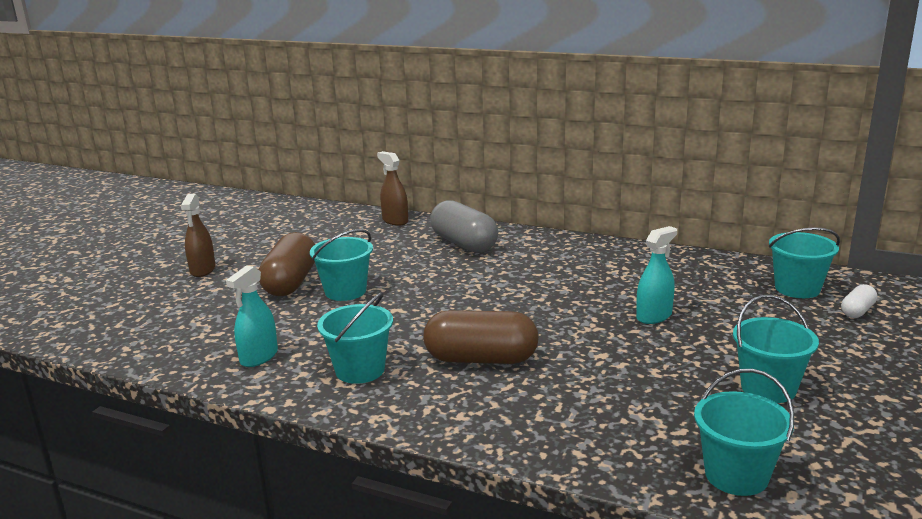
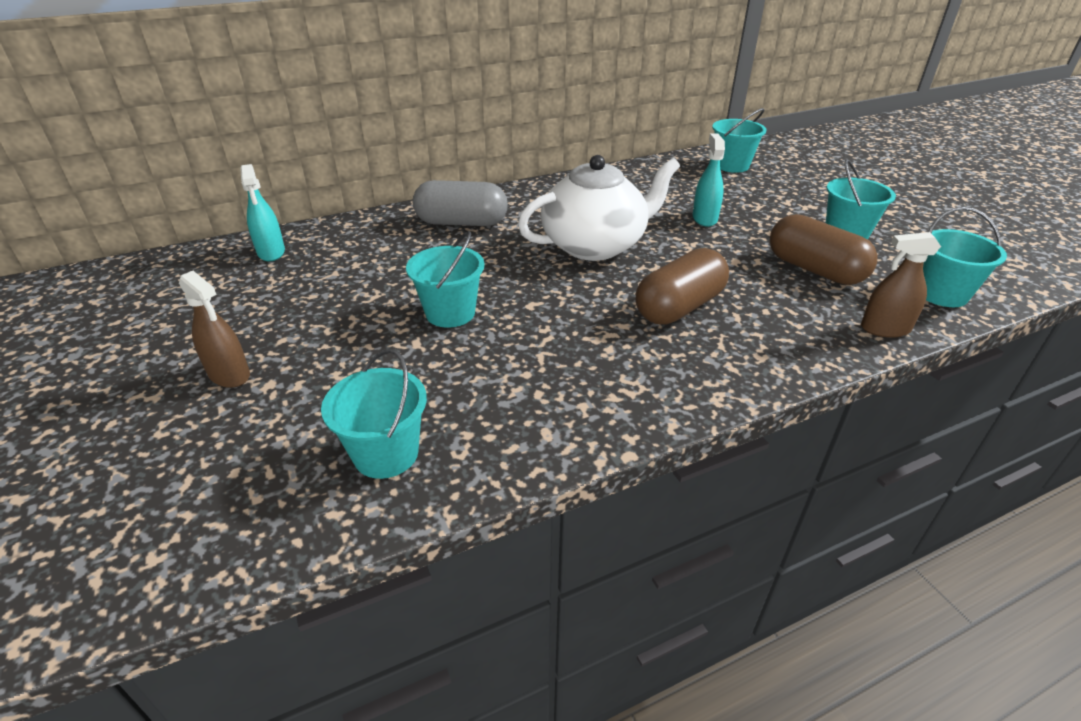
camera: 50 degrees left, 15 degrees up
turquoise spray bottle [226,265,278,367] -> turquoise spray bottle moved to [240,164,285,261]
brown capsule [259,232,315,296] -> brown capsule moved to [770,214,878,285]
turquoise bucket [317,292,393,384] -> turquoise bucket moved to [321,349,427,479]
brown spray bottle [377,151,408,226] -> brown spray bottle moved to [861,232,941,338]
white capsule [841,284,877,318] -> none
none -> white teapot [518,155,680,261]

